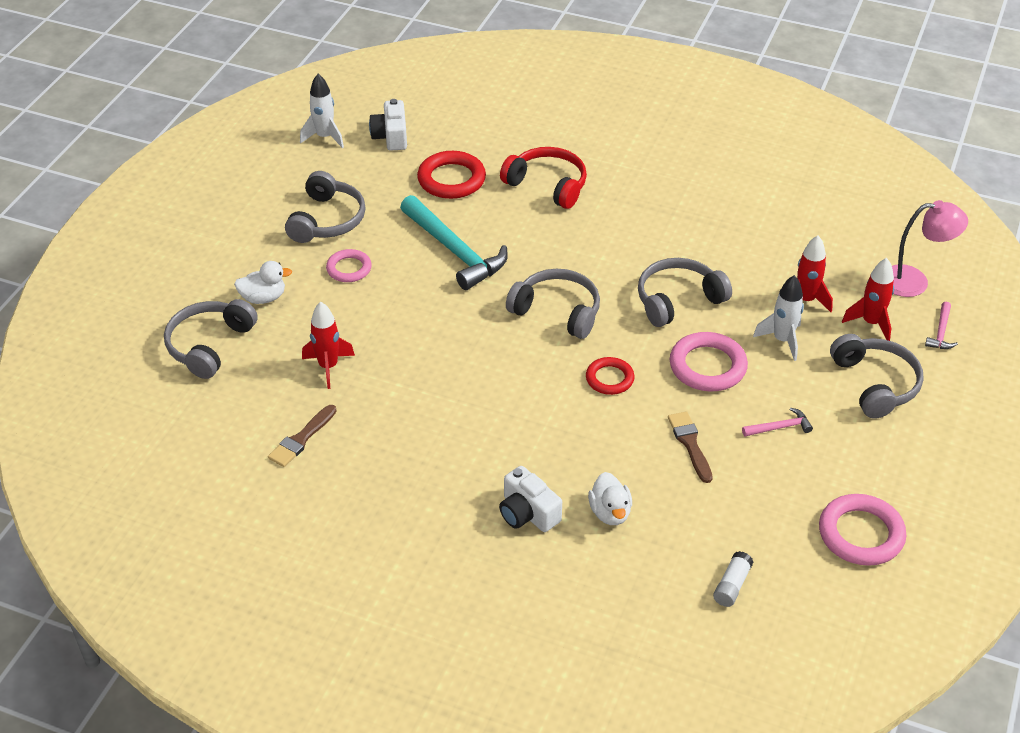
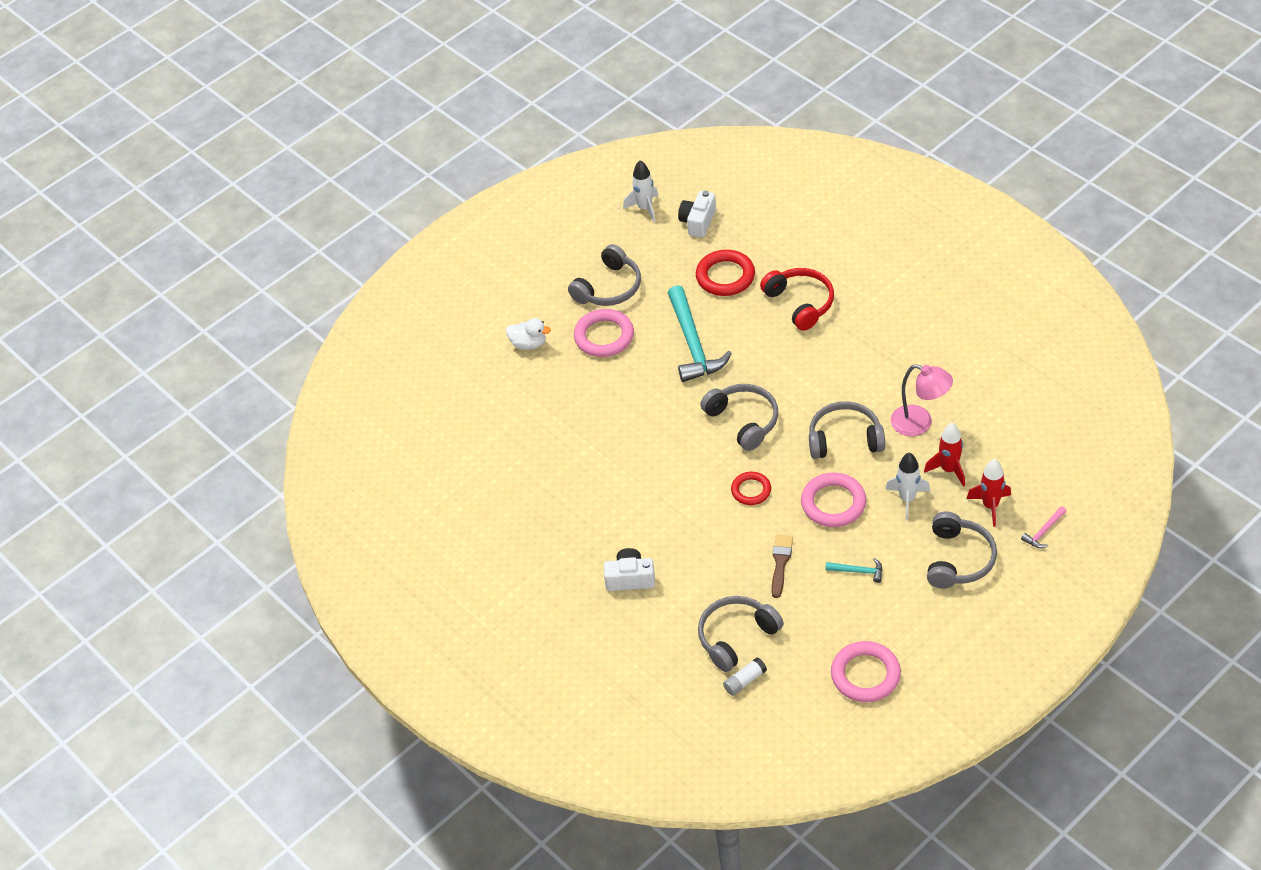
camera: 30 degrees right, 5 degrees up
grey headphones [164,299,258,379] -> grey headphones moved to [698,596,784,672]
brown brush [268,405,336,467] -> none
red rocket [302,302,355,389] -> none
pink ring [326,249,372,282] -> pink ring [574,309,634,357], size x1.61
white camera [499,466,562,532] -> white camera turned 105 degrees clockwise [604,548,655,591]
white duck [588,472,632,525] -> none
pink hammer [742,408,813,436] -> turquoise hammer [825,558,882,583]
pink lamp [892,200,968,297] -> pink lamp moved to [891,364,953,436]

